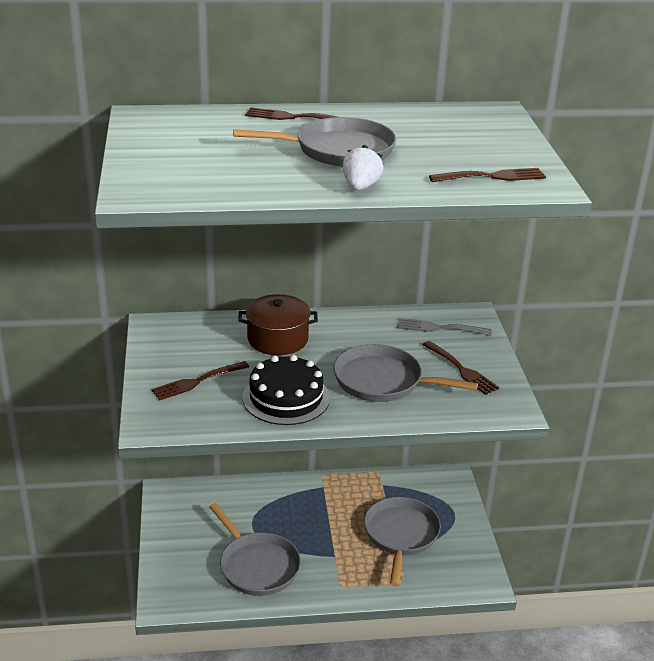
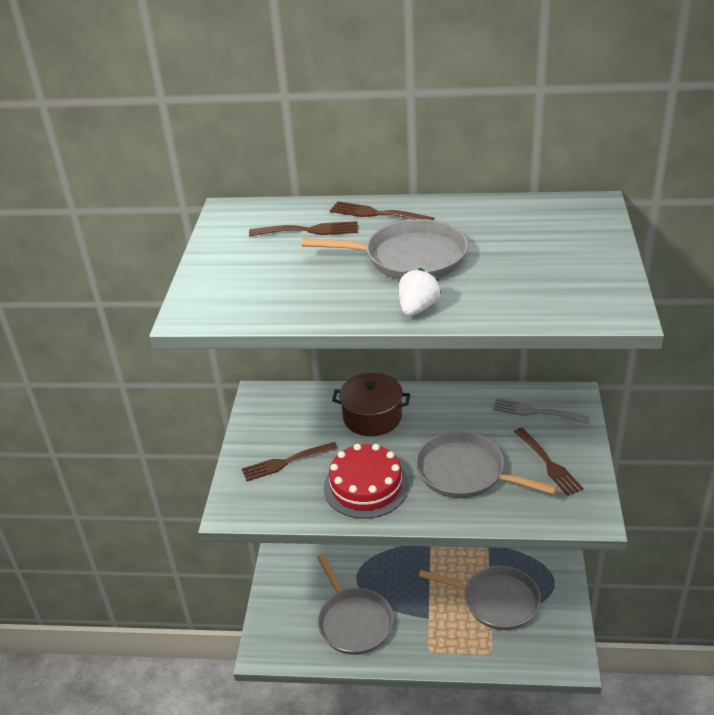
camera: 15 degrees right, 5 degrees up
black cake [242,355,330,425] -> red cake [324,444,409,519]
grey pan [364,497,441,587] -> grey pan turned 90 degrees clockwise [419,565,541,630]
brown fork [429,168,546,182] -> brown fork moved to [249,221,358,236]

